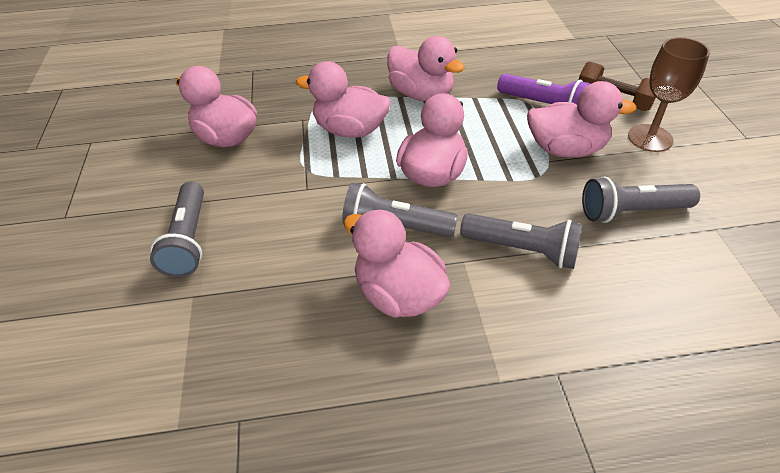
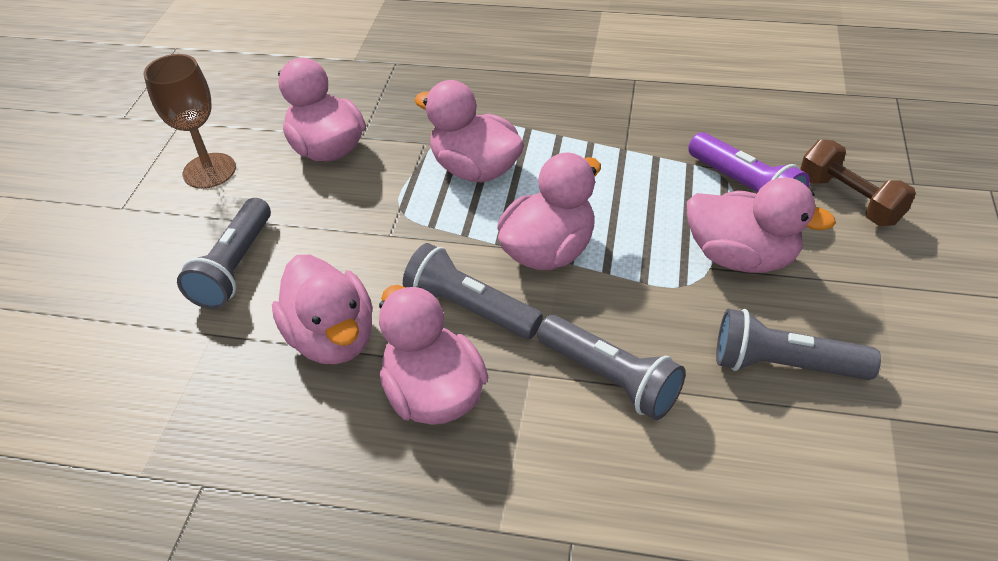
camera: 20 degrees right, 0 degrees up
pink duck [387,36,465,101] -> pink duck moved to [272,255,373,364]
brown goblet [628,37,710,152] -> brown goblet moved to [144,54,236,189]

